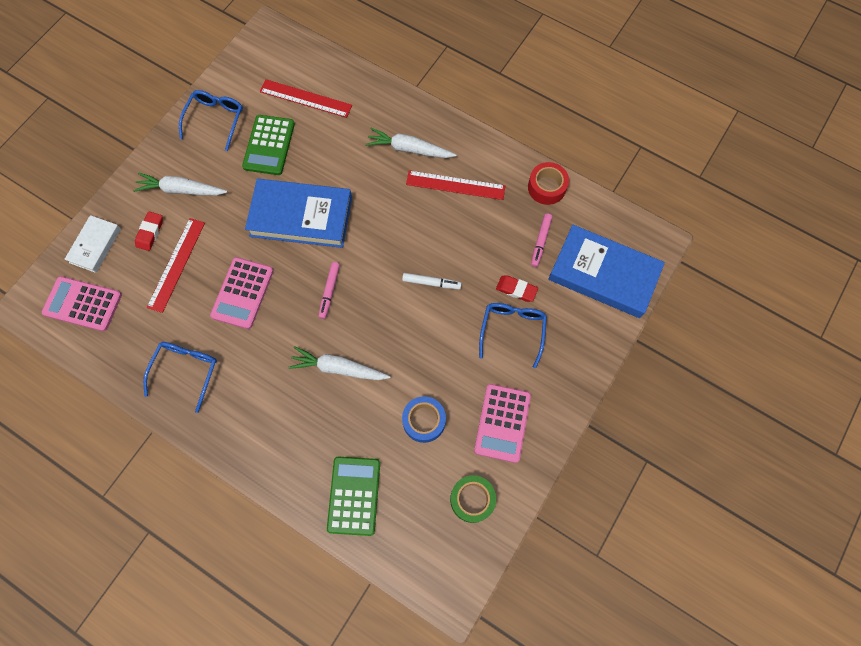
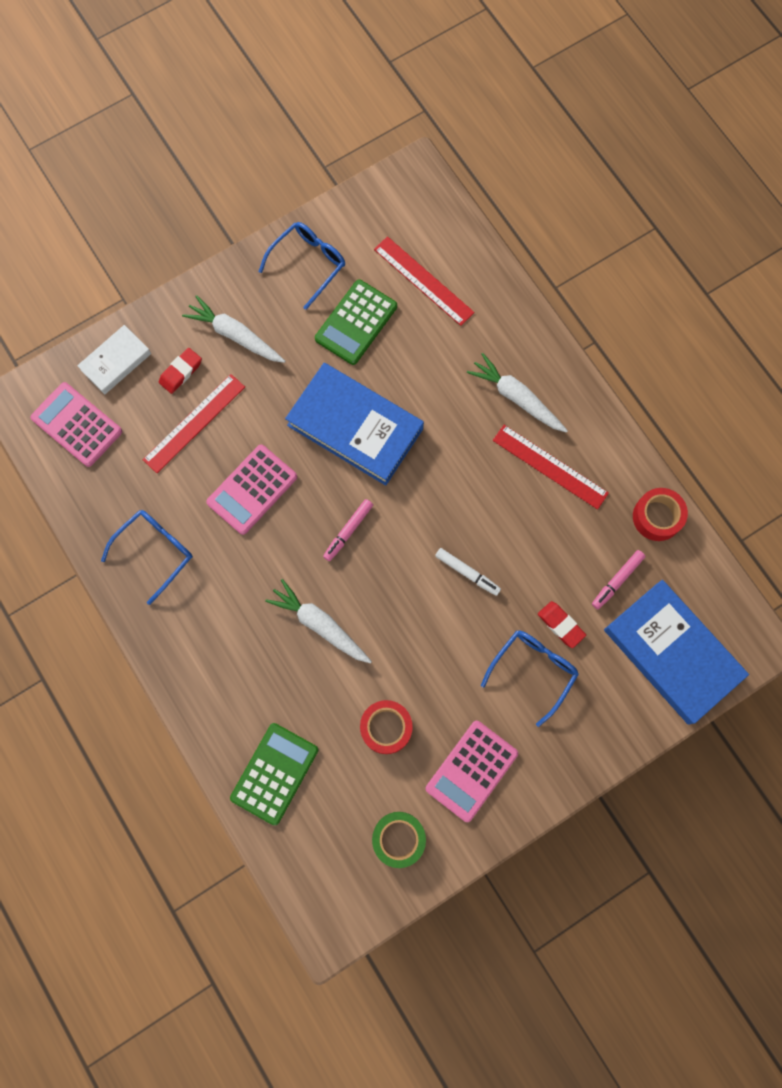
camera: 25 degrees right, 5 degrees up
blue tape [402,396,446,443] -> red tape [360,700,413,754]

